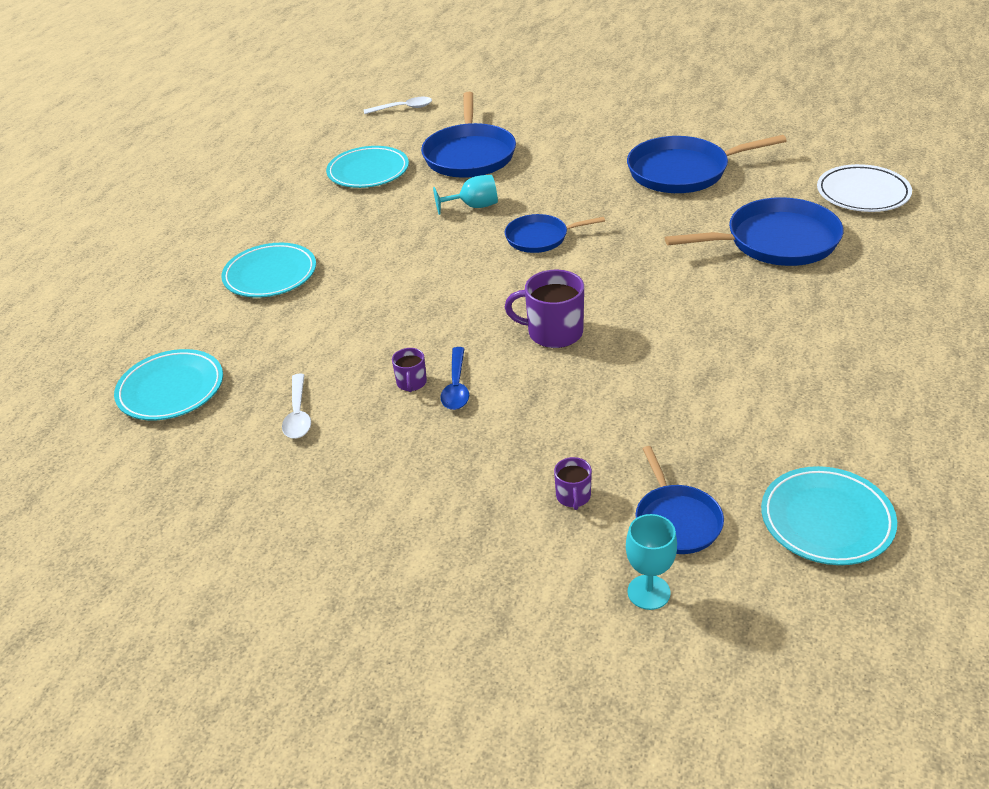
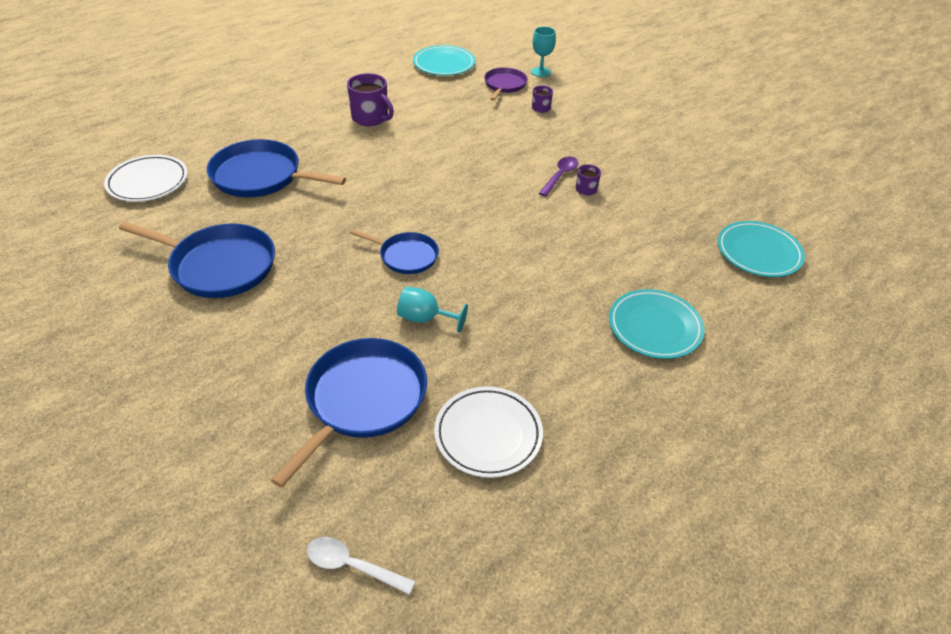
camera: 155 degrees left, 5 degrees up
white spoon [282,374,311,438] -> none
turquoise plate [326,146,409,188] -> white plate [434,386,543,478]
blue spoon [441,347,469,410] -> purple spoon [539,157,578,197]
purple mug [504,270,584,348] -> purple mug moved to [347,73,394,126]
blue pan [635,446,724,554] -> purple pan [484,67,528,101]

